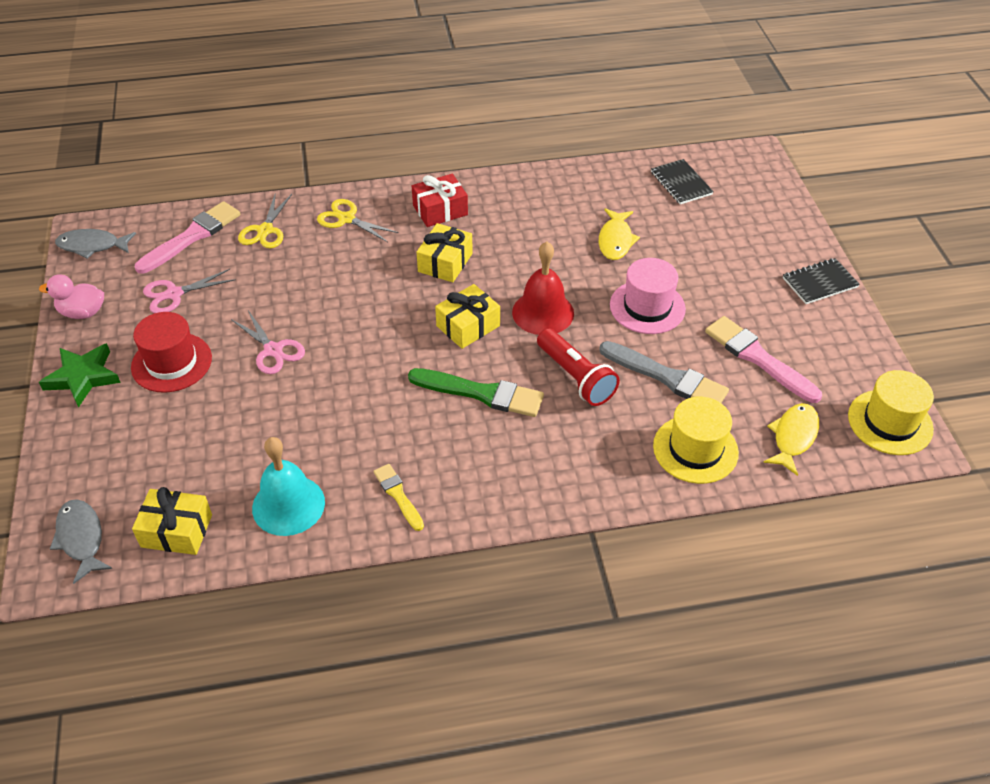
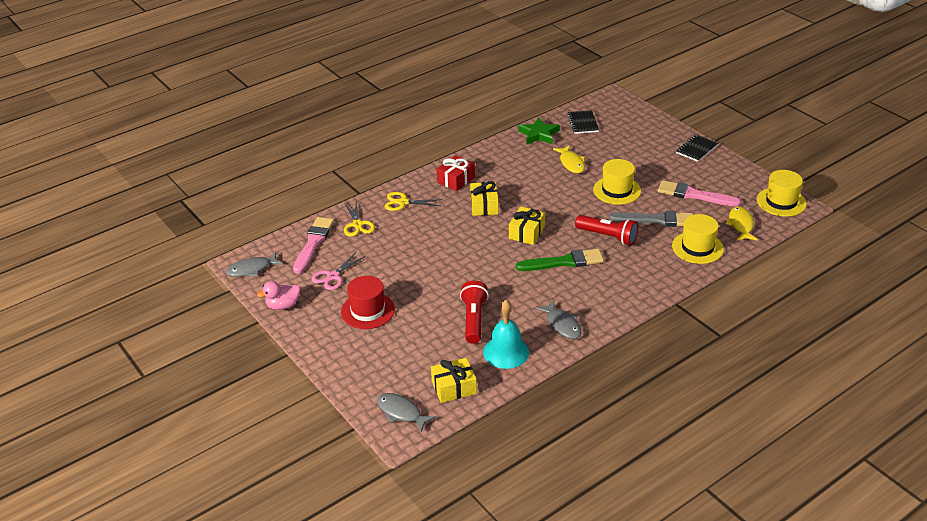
camera: 25 degrees left, 10 degrees down
green star [39,343,121,408] -> green star moved to [518,117,560,144]
pink scissors [231,310,305,374] -> none
yellow brush [373,464,424,531] -> grey fish [535,301,582,339]
red bell [512,241,574,335] -> none
pink hat [610,258,686,334] -> yellow hat [593,159,641,205]
black notebook [651,159,714,204] -> black notebook turned 45 degrees clockwise [567,110,599,134]
none -> red flashlight [460,281,489,344]

